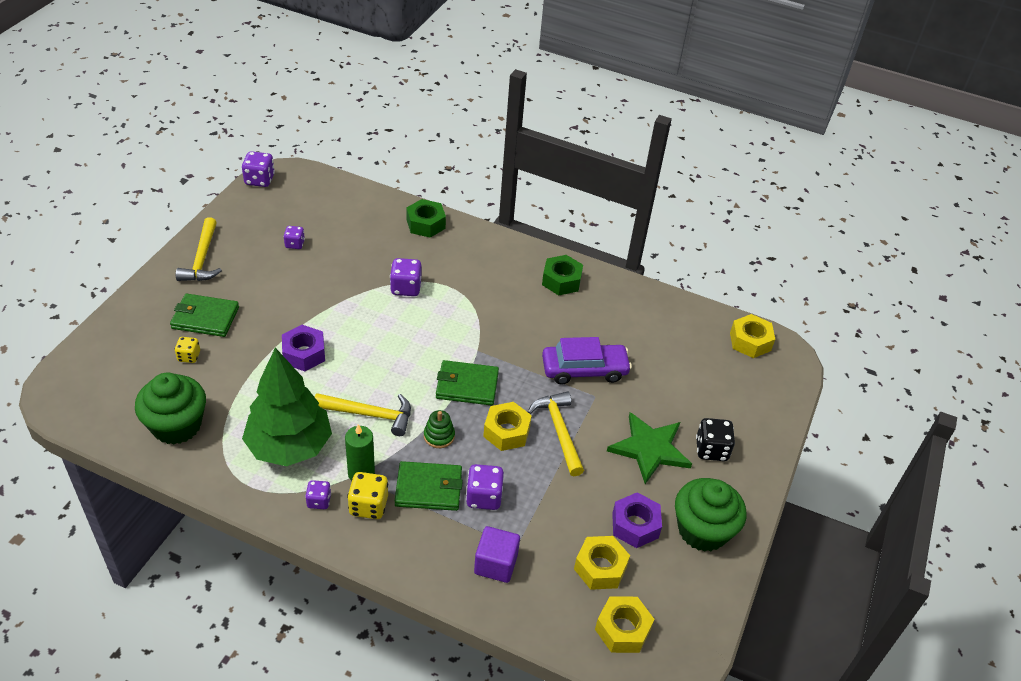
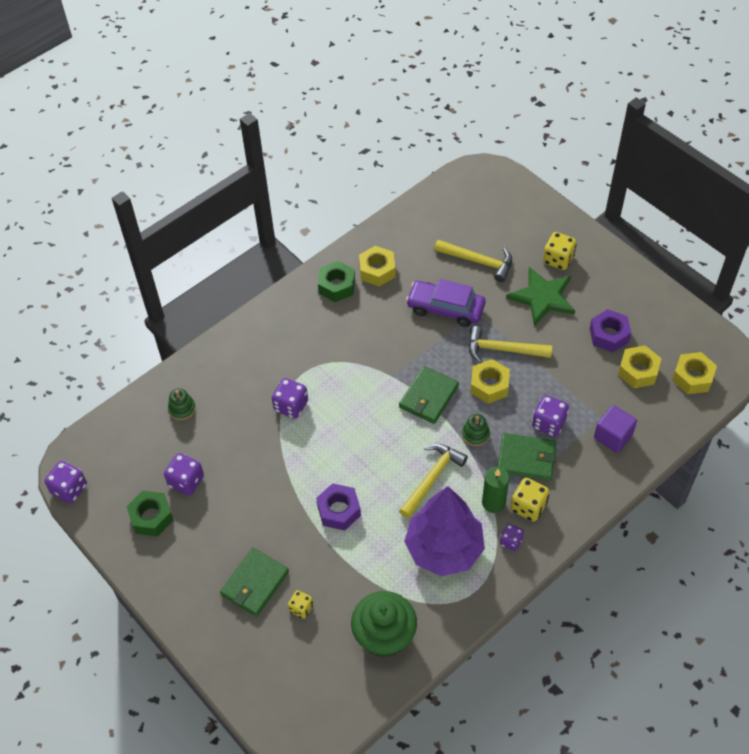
camera: 60 degrees left, 10 degrees up
yellow hammer [176,217,222,281] -> yellow hammer moved to [434,240,512,282]
green tree [242,348,332,466] -> purple tree [404,486,485,577]
purple dice [283,226,305,249] -> purple dice [164,453,204,496], size x1.58
green wallet [395,461,463,511] -> green wallet turned 75 degrees clockwise [497,433,556,481]
green nut [406,199,446,238] -> green nut moved to [126,491,174,536]
purple car [542,337,632,384] -> purple car turned 90 degrees counterclockwise [406,279,486,327]
green cupcake [675,478,746,552] -> none
black dice [696,418,735,461] -> yellow dice [543,232,577,270]
yellow nut [730,314,775,358] -> yellow nut moved to [359,246,396,287]
none -> green stacking toy [168,388,196,420]

